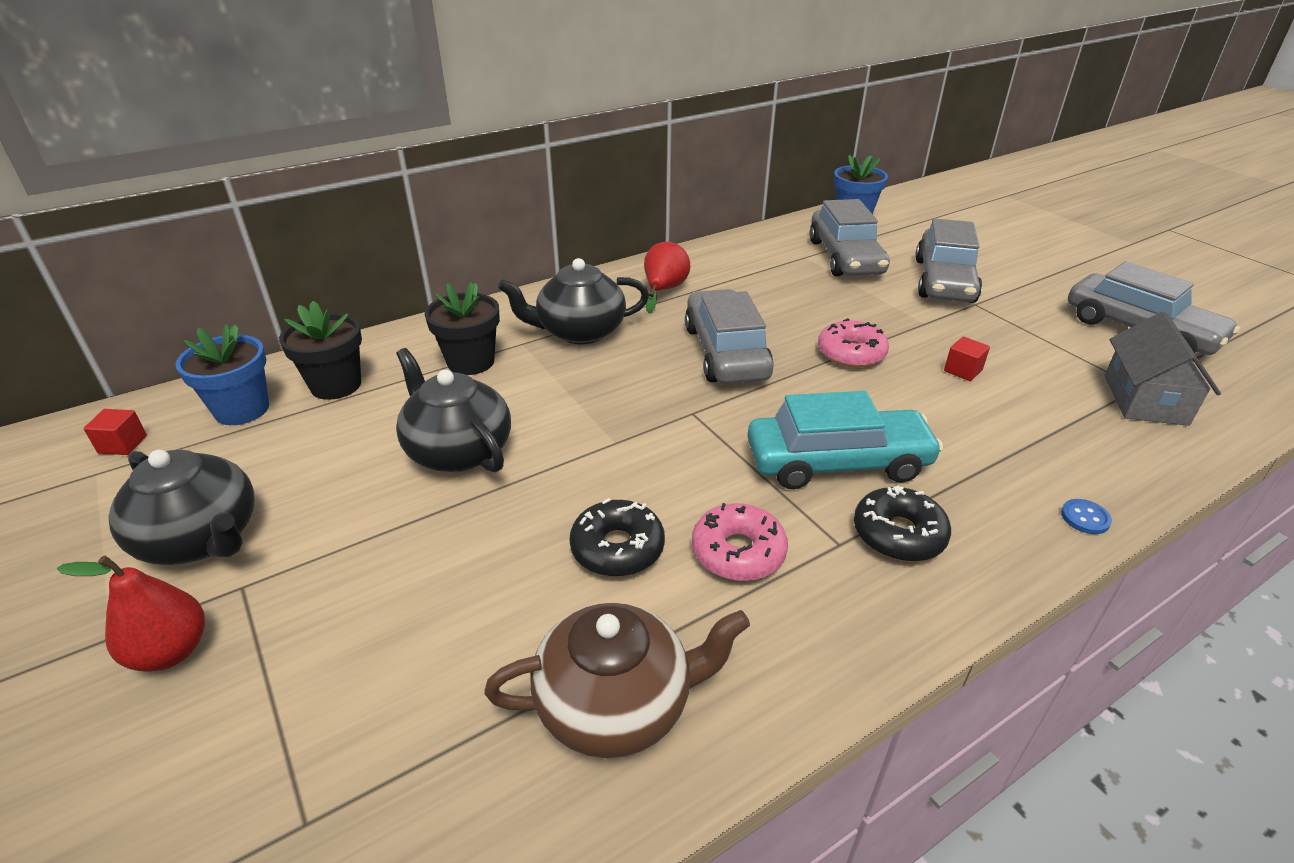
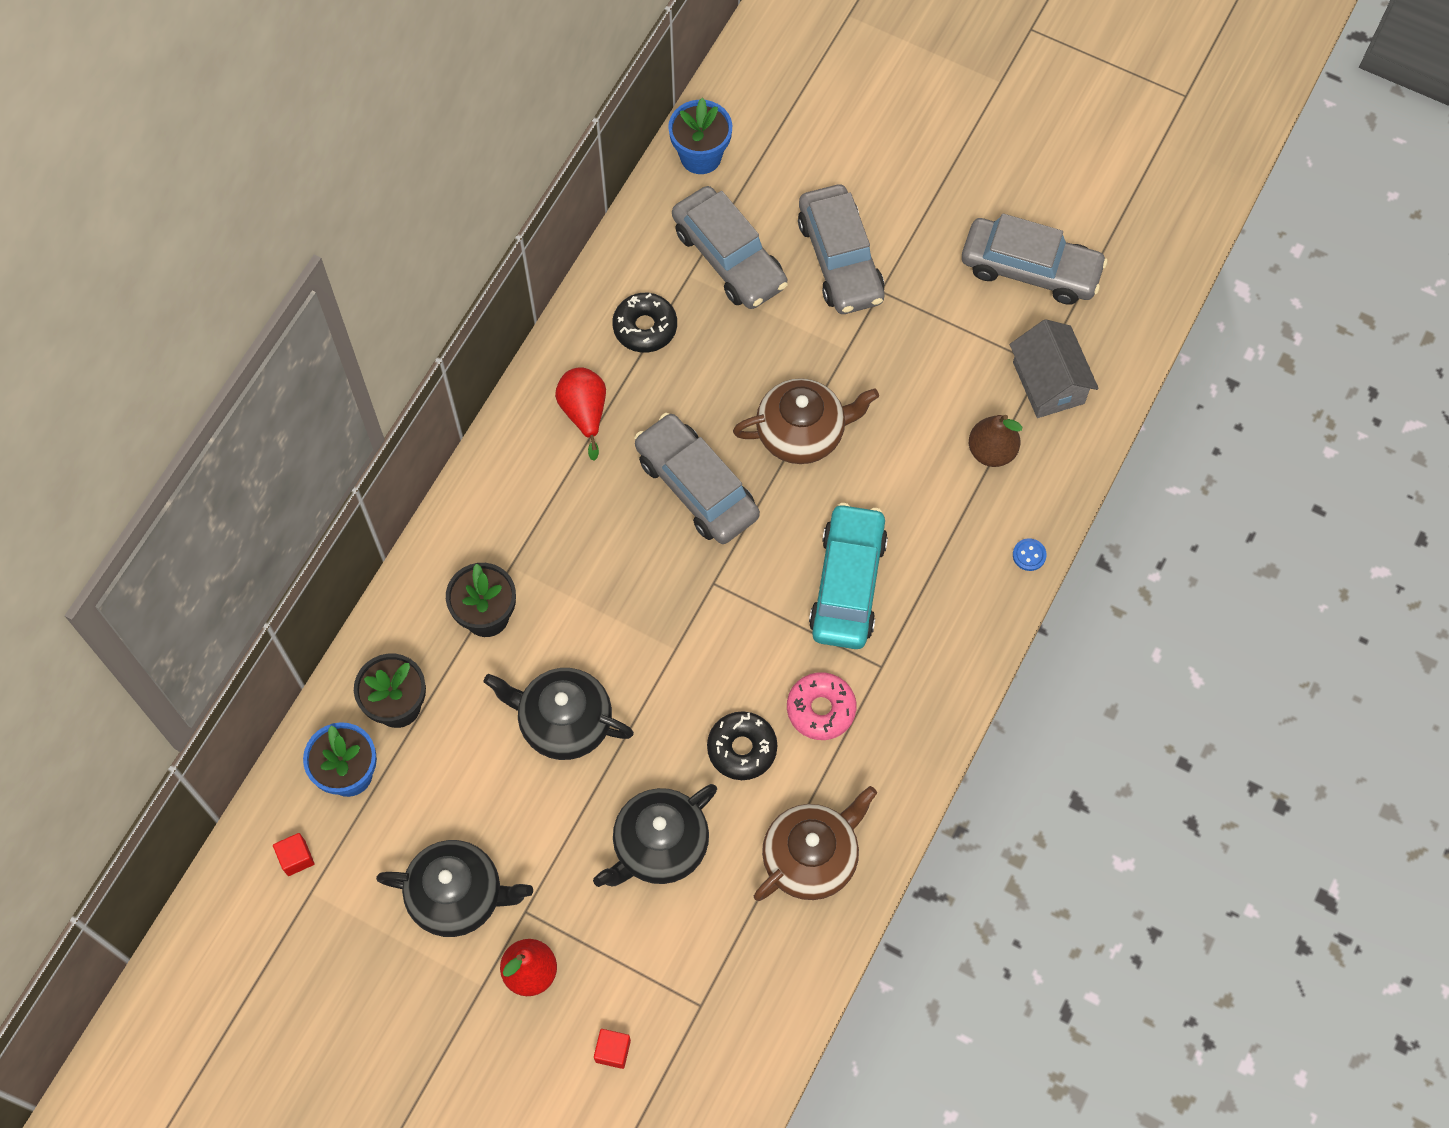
camera: 30 degrees left, 30 degrees up
black teapot [498,258,649,344] -> black teapot moved to [593,784,717,887]
turquoise car [747,391,943,489] -> turquoise car turned 45 degrees counterclockwise [809,503,888,649]
pink donut [818,318,889,368] -> brown teapot [733,378,879,464]
black donut [854,485,951,562] -> black donut moved to [612,293,677,353]
red cube [944,336,990,381] -> red cube moved to [594,1029,631,1069]
none -> brown pear [969,415,1022,467]

